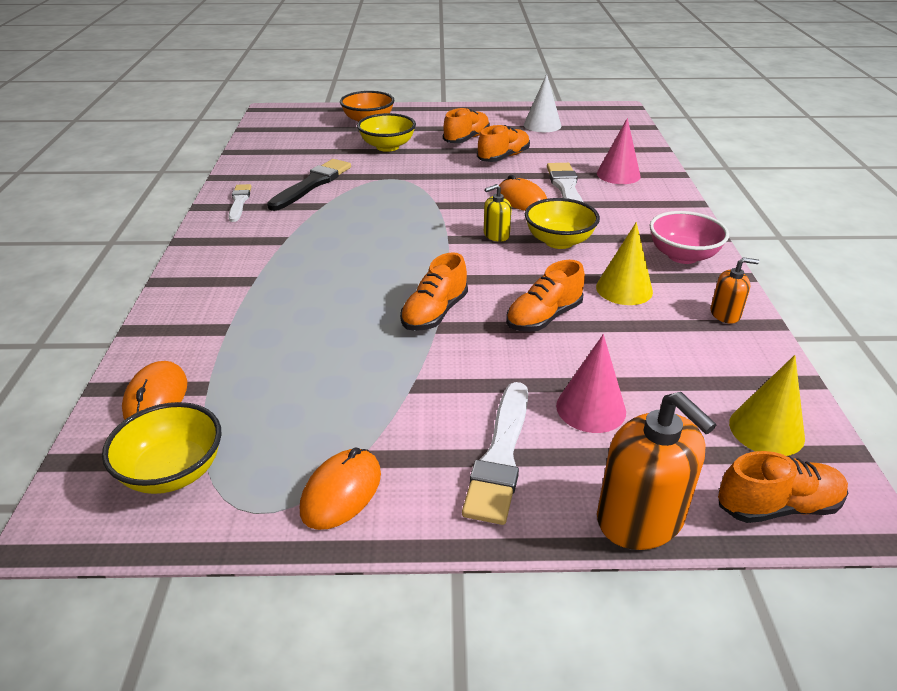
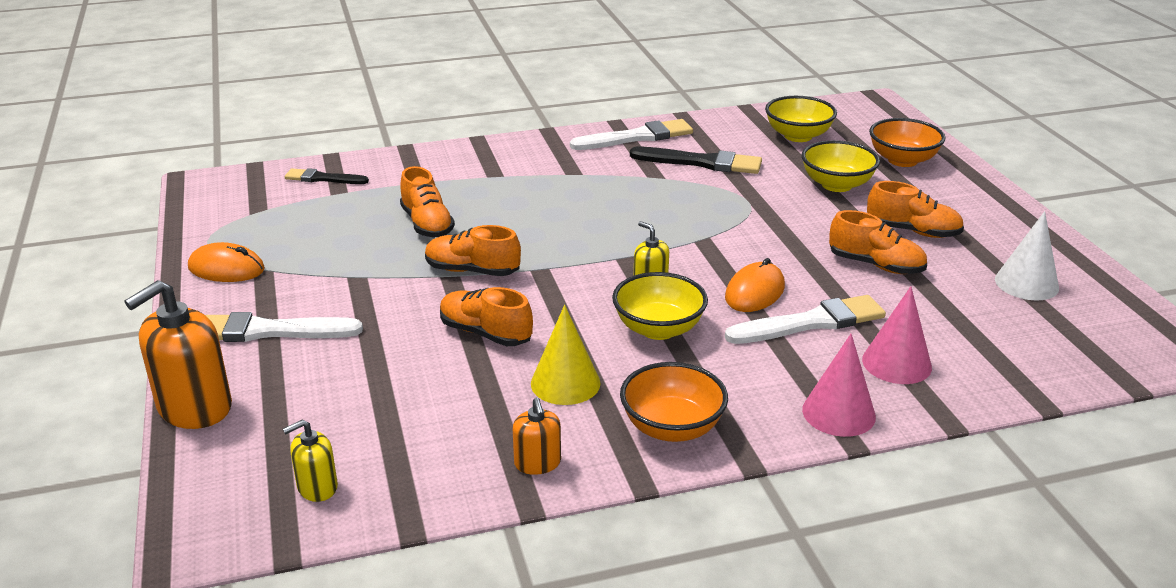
camera: 75 degrees right, 5 degrees down
yellow bowl [102,402,221,494] -> yellow bowl moved to [765,96,837,142]
orange mouse [122,361,187,420] -> black brush [285,168,369,184]
white brush [229,184,252,222] -> white brush [570,119,693,150], size x1.61
pink cone [556,334,626,433] -> pink cone moved to [802,333,876,437]
pink bowl [650,211,729,264] -> orange bowl [620,362,728,442]
orange shoe [718,451,848,523] -> orange shoe moved to [400,166,455,237]
yellow cone [729,355,805,456] -> yellow soap dispenser [283,420,338,502]

